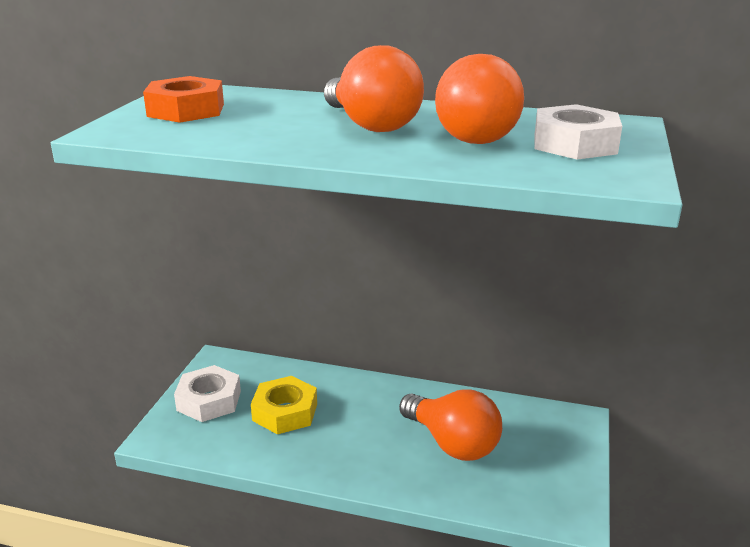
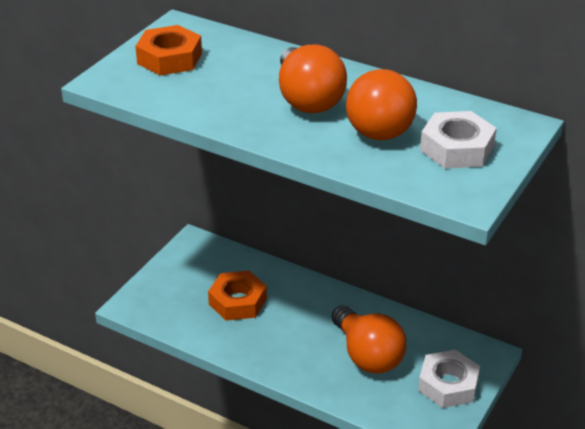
camera: 15 degrees right, 10 degrees up
white nut [174,365,241,422] -> white nut moved to [418,350,480,408]
yellow nut [251,376,317,434] -> orange nut [208,271,267,321]

